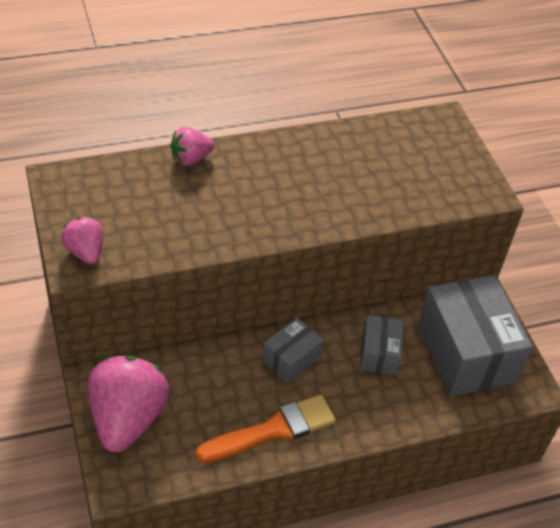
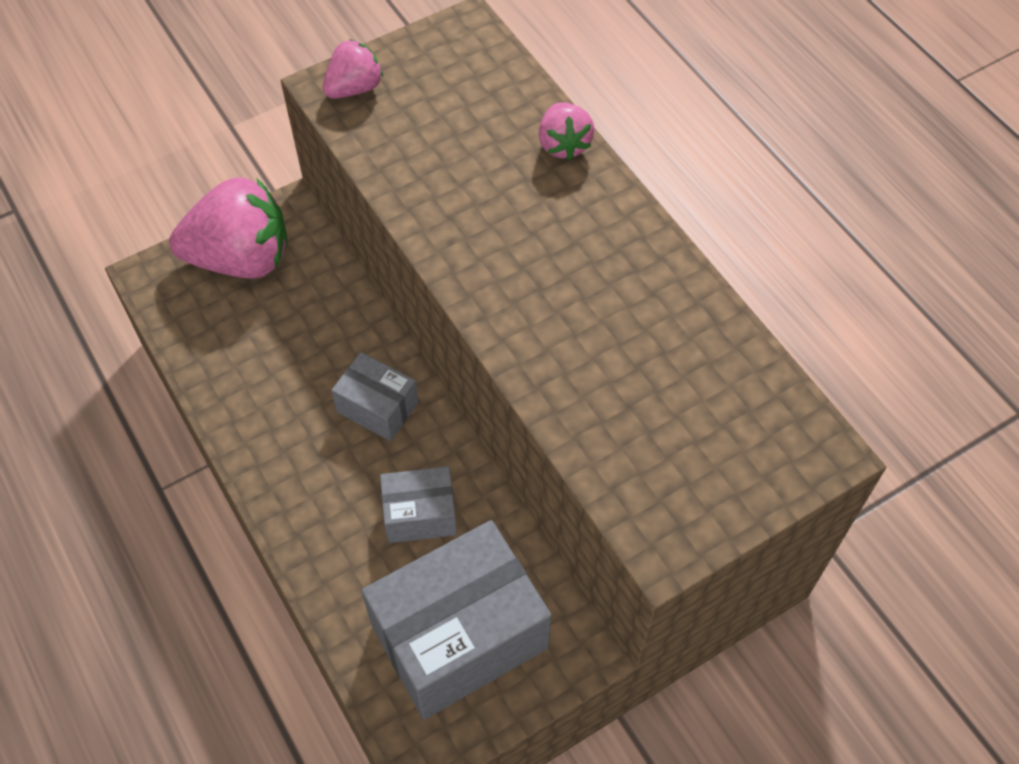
camera: 80 degrees right, 10 degrees up
pink strawberry [170,127,214,166] -> pink strawberry turned 150 degrees counterclockwise [539,102,595,160]
orange brush [196,395,336,462] -> none

